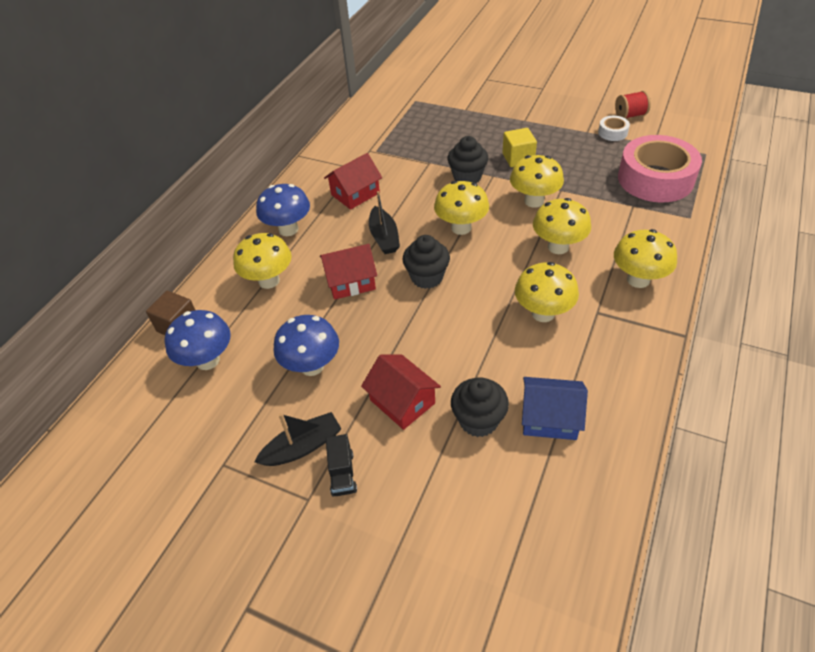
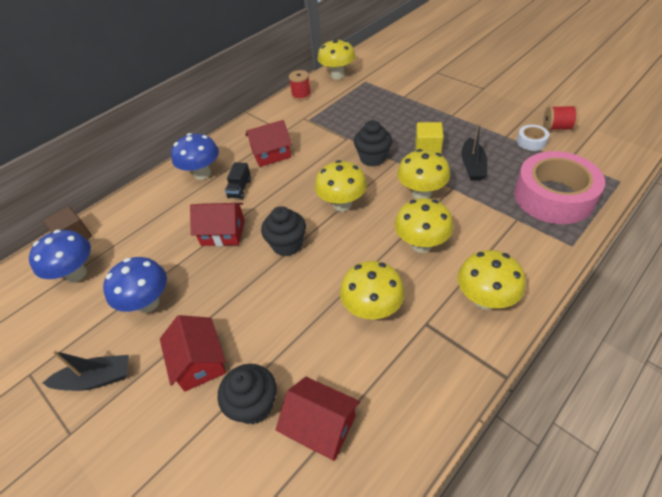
camera: 20 degrees right, 0 degrees up
yellow mushroom [233,233,292,289] -> yellow mushroom moved to [317,39,356,79]
black truck [326,434,357,497] -> black truck moved to [225,162,251,199]
black boat [369,191,400,254] -> black boat moved to [462,122,487,181]
blue house [522,377,588,440] -> red house [276,377,360,461]
none -> red spool [289,70,311,101]

